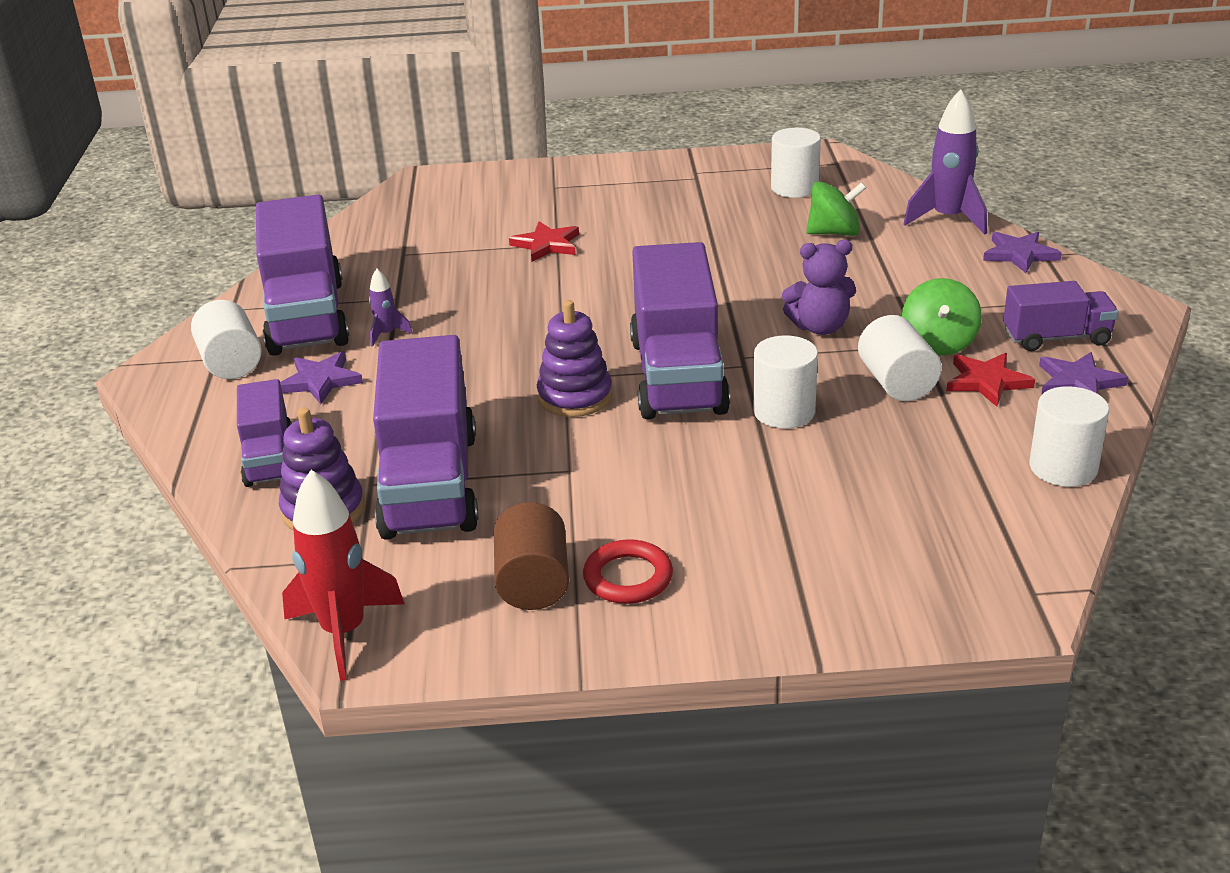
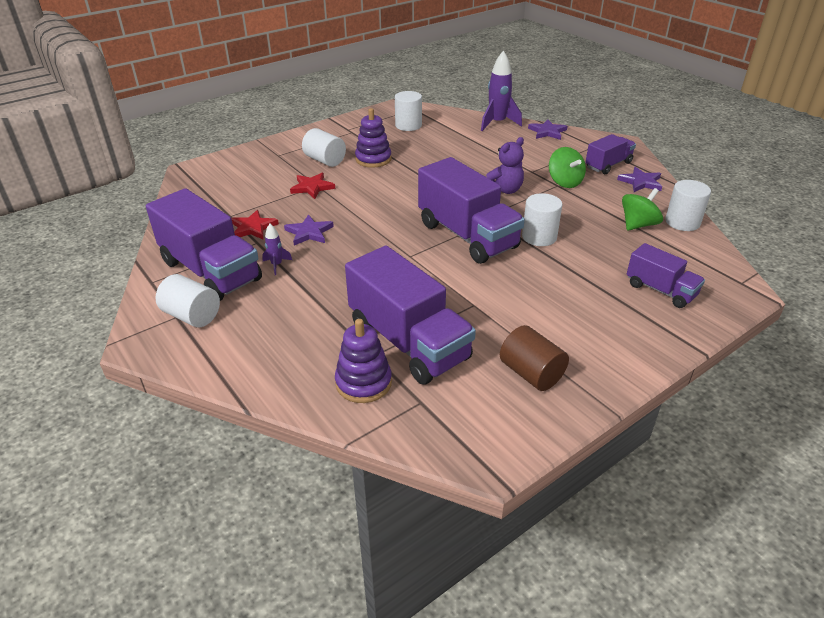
camera: 35 degrees left, 5 degrees up
purple truck [237,379,292,487] -> purple truck moved to [627,243,705,308]
purple star [280,352,363,404] -> purple star moved to [284,214,334,245]
red rocket [282,470,405,681] -> none
purple stacking toy [537,300,612,417] -> purple stacking toy moved to [355,108,392,168]
red ring [583,539,673,604] -> none
green spinning top [806,181,866,236] -> green spinning top moved to [622,188,663,231]
white cylinder [858,315,942,401] -> white cylinder moved to [302,128,346,167]
red star [946,353,1035,406] -> red star moved to [231,210,279,240]

